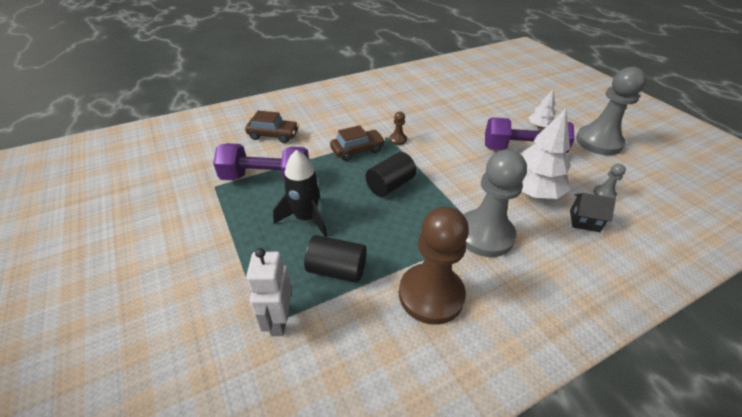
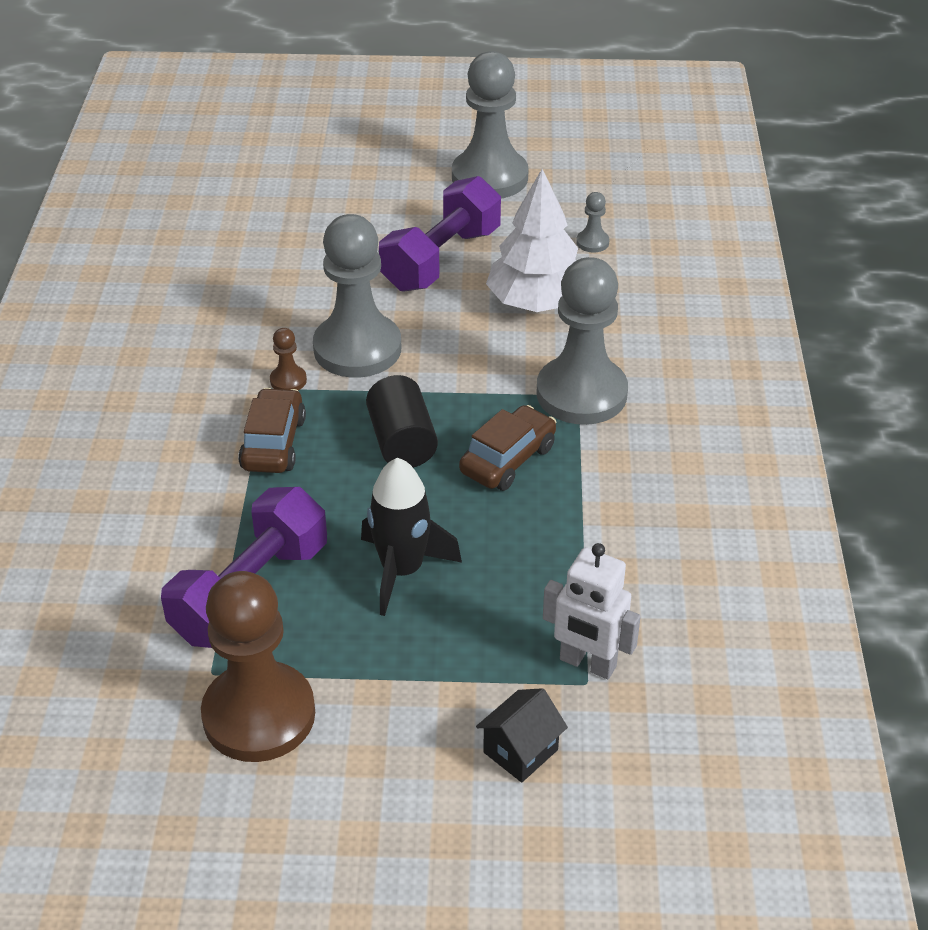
camera: 60 degrees left, 0 degrees up
brown car [245,110,299,143] -> brown car moved to [459,405,557,491]
black cylinder [304,235,367,283] -> none
brown pawn [399,206,469,325] -> brown pawn moved to [201,571,315,762]
white tree [528,89,556,128] -> none
black house [570,193,616,232] -> black house moved to [476,688,568,783]
none -> grey pawn [313,214,401,378]

